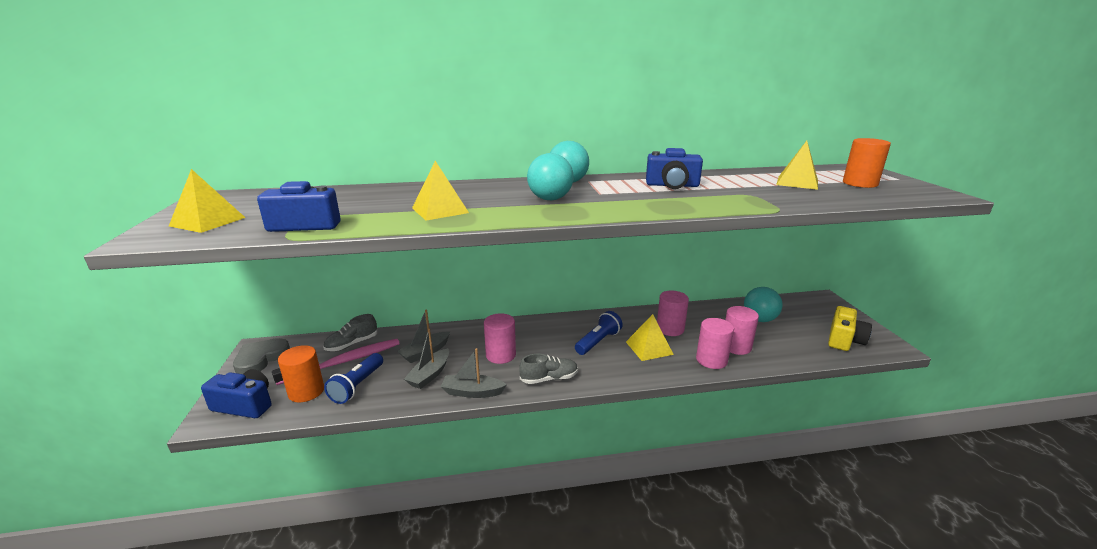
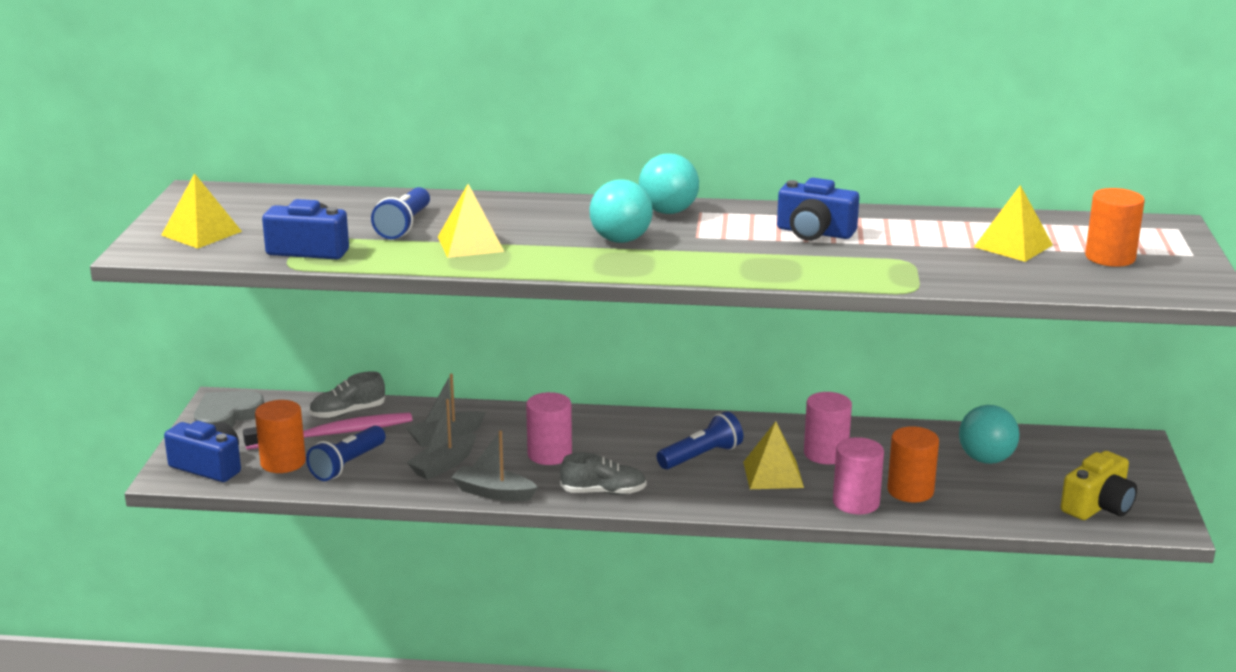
camera: 15 degrees right, 0 degrees up
pink cylinder [725,306,759,355] -> orange cylinder [887,426,939,503]
none -> blue flashlight [371,187,430,239]

